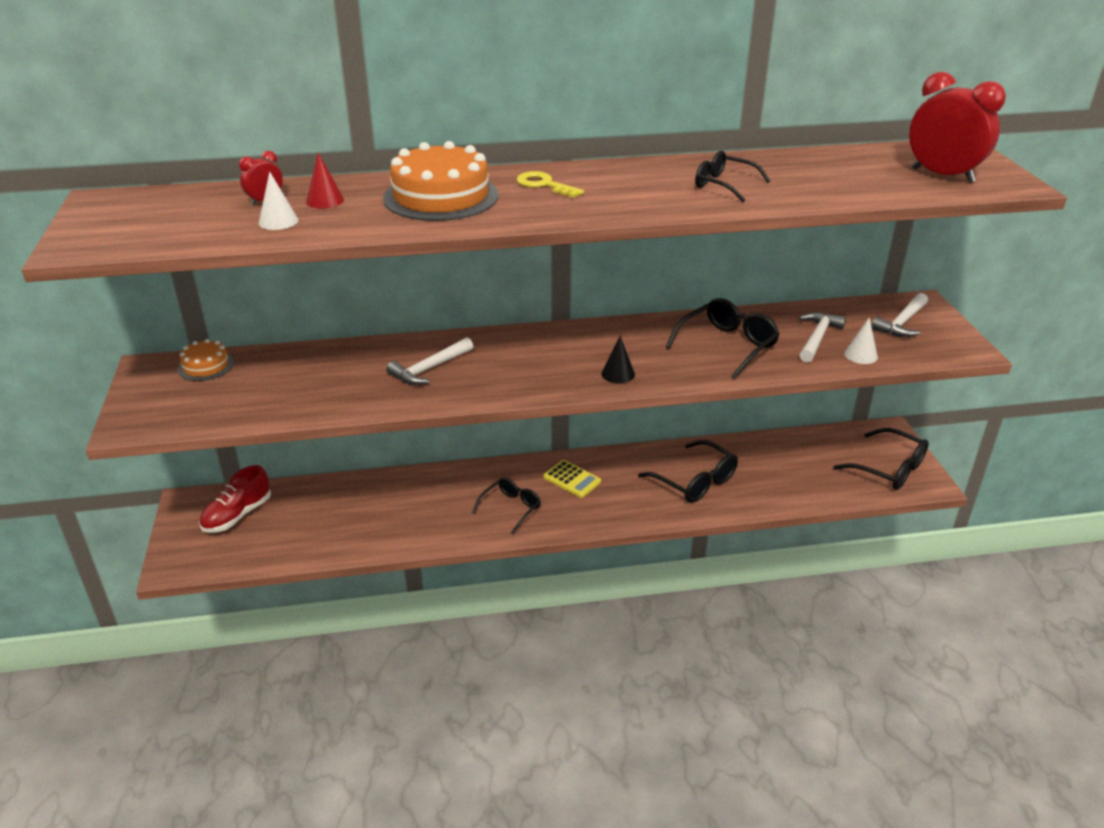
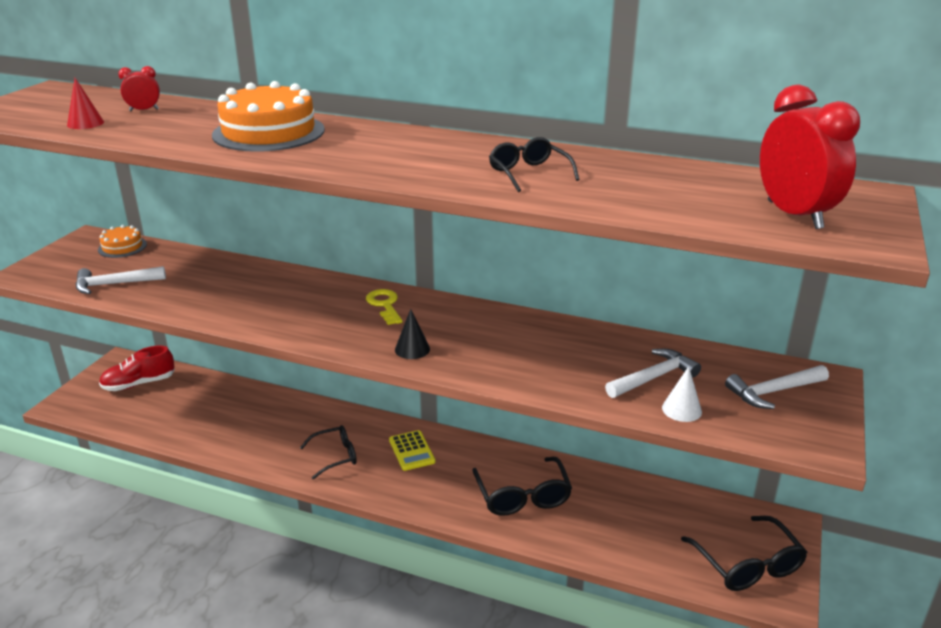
camera: 30 degrees right, 5 degrees down
white cone [259,171,298,230] -> none
red cone [306,153,344,209] -> red cone moved to [67,78,104,129]
white hammer [386,337,473,385] -> white hammer moved to [76,266,166,294]
yellow key [517,171,584,198] -> yellow key moved to [366,289,402,325]
black glasses [666,298,780,379] -> none

